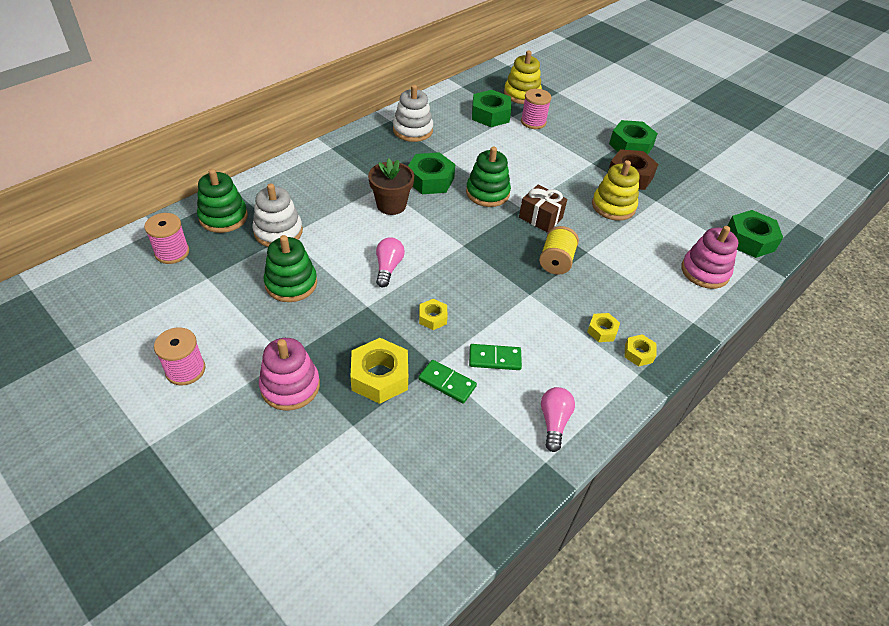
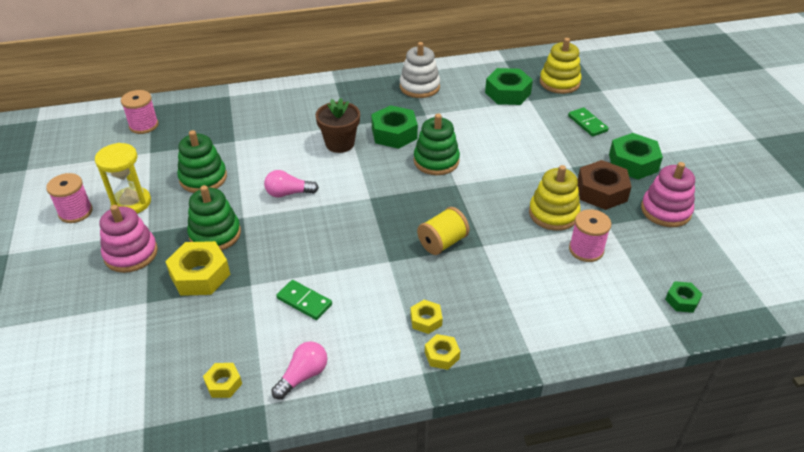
camera: 35 degrees right, 5 degrees down
green stacking toy [197,169,248,233] -> green stacking toy moved to [187,185,241,250]
white stacking toy [252,183,303,247] -> none
pink light bulb [376,237,405,287] -> pink light bulb turned 135 degrees counterclockwise [264,170,319,198]
yellow nut [419,299,448,330] -> yellow nut moved to [203,363,242,398]
green domino [419,360,477,404] -> green domino moved to [568,107,609,137]
brown gift [519,185,567,233] -> none
pink spool [521,89,552,129] -> pink spool moved to [569,209,611,262]
pink stacking toy [681,226,738,289] -> pink stacking toy moved to [641,162,695,227]
green nut [728,210,783,258] -> green nut [665,281,703,313], size x0.54
none -> yellow hourglass [95,143,151,214]

